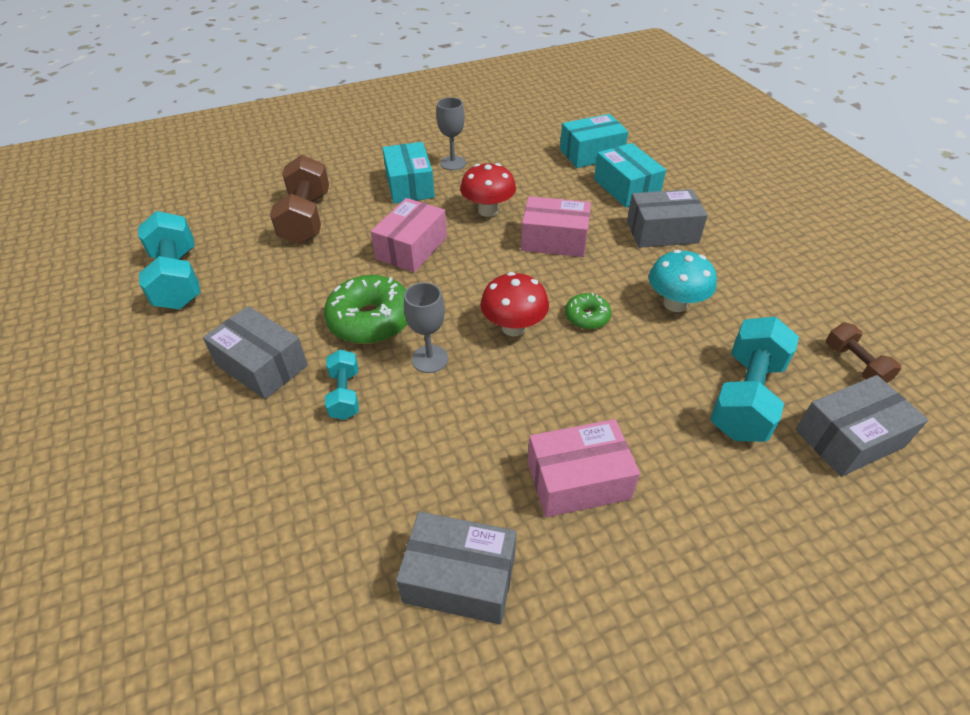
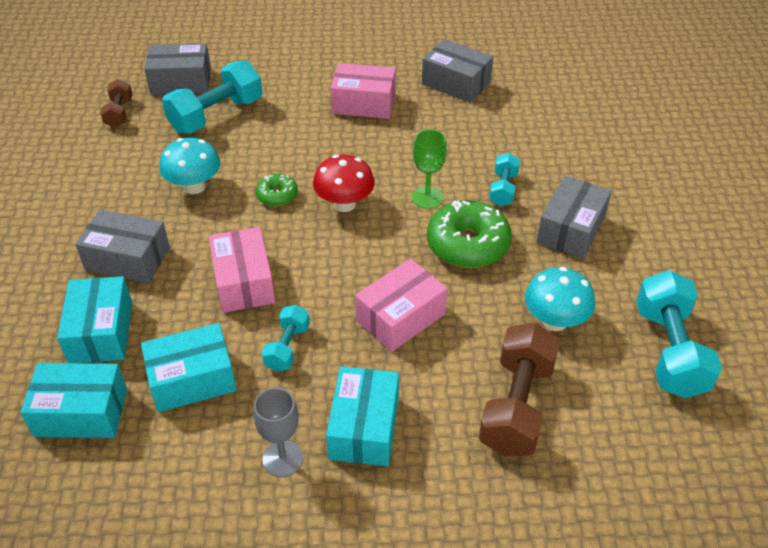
camera: 160 degrees left, 0 degrees up
grey box [203,306,308,399] -> grey box turned 60 degrees clockwise [536,176,612,259]
grey goblet [404,282,448,373] -> green goblet [412,129,447,209]
red mushroom [460,163,516,217] -> turquoise dumbbell [262,305,310,371]
pink box [521,196,591,257] -> pink box turned 45 degrees clockwise [209,227,275,313]
none -> turquoise box [141,323,237,412]
none -> turquoise mushroom [525,267,595,331]

